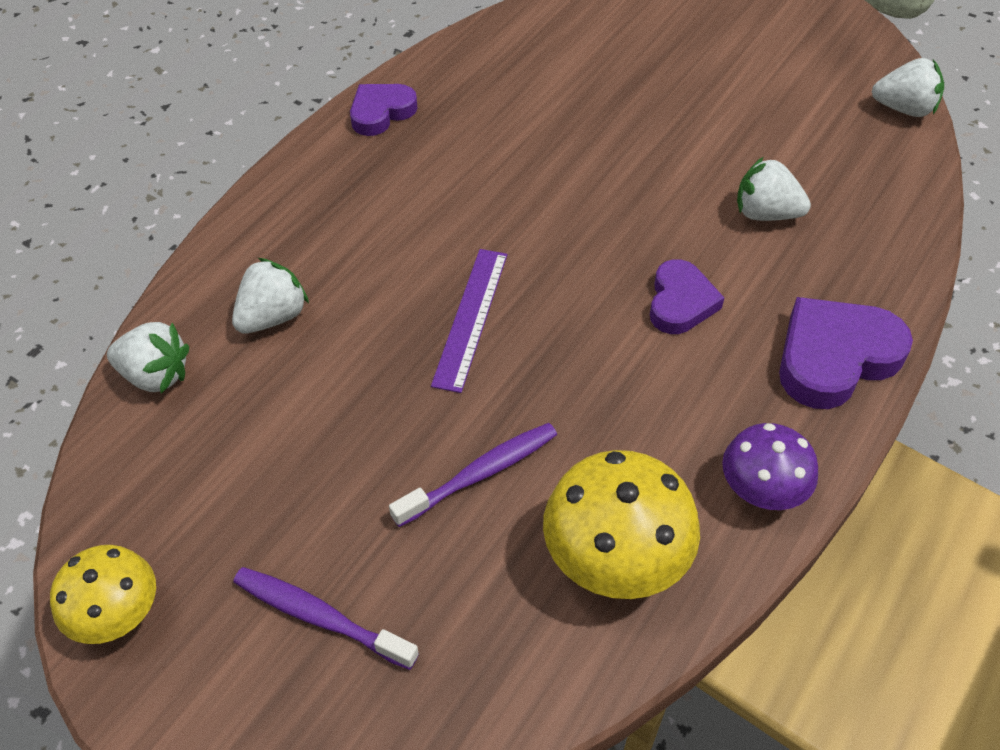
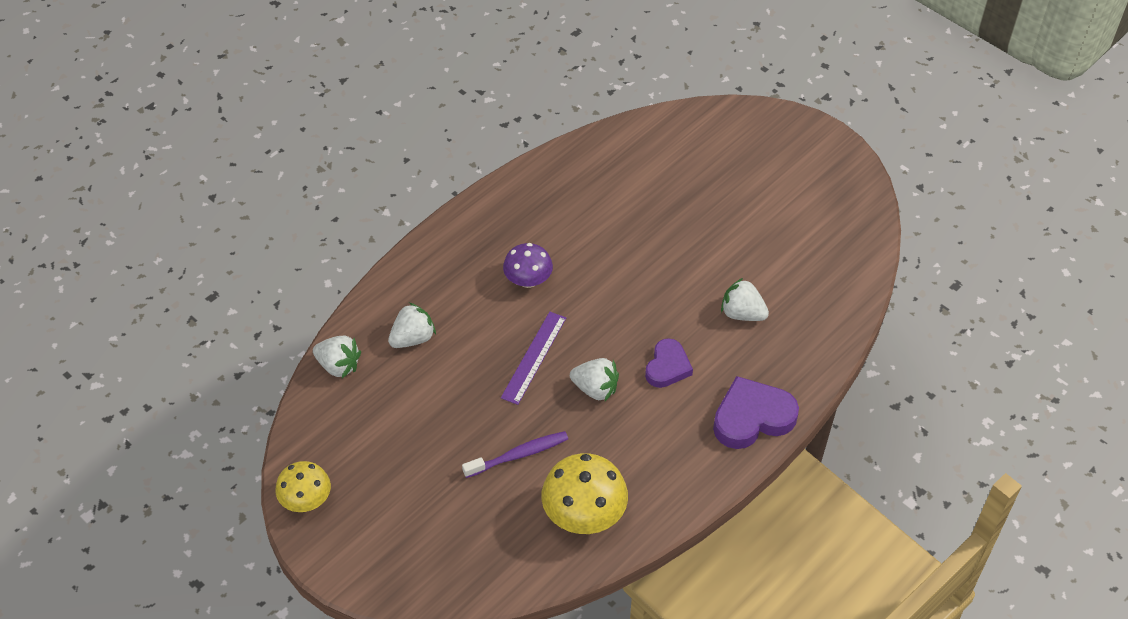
camera: 10 degrees right, 0 degrees up
purple toothbrush [233,567,419,670] -> none
purple heart [350,84,418,136] -> none
purple mushroom [722,423,818,510] -> purple mushroom moved to [503,243,553,288]
white strawberry [872,58,944,117] -> white strawberry moved to [570,358,619,401]

